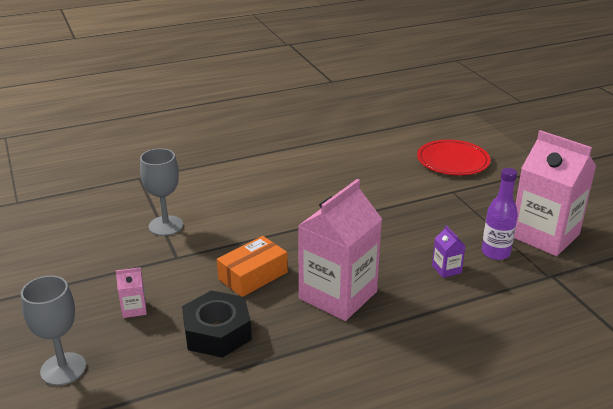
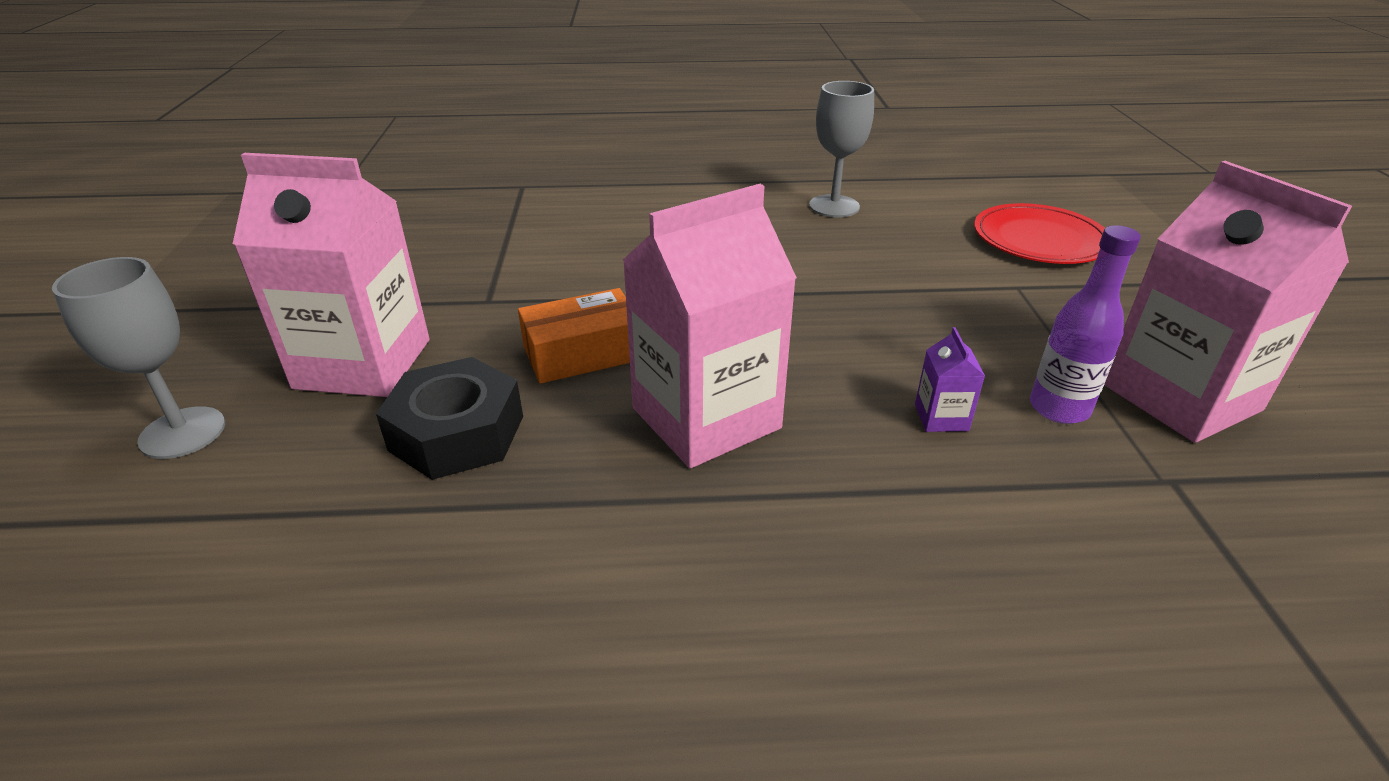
camera: 20 degrees right, 5 degrees up
pink carton [116,268,147,318] -> pink carton [233,153,430,397], size x2.49
grey goblet [140,148,183,236] -> grey goblet moved to [809,81,874,217]

